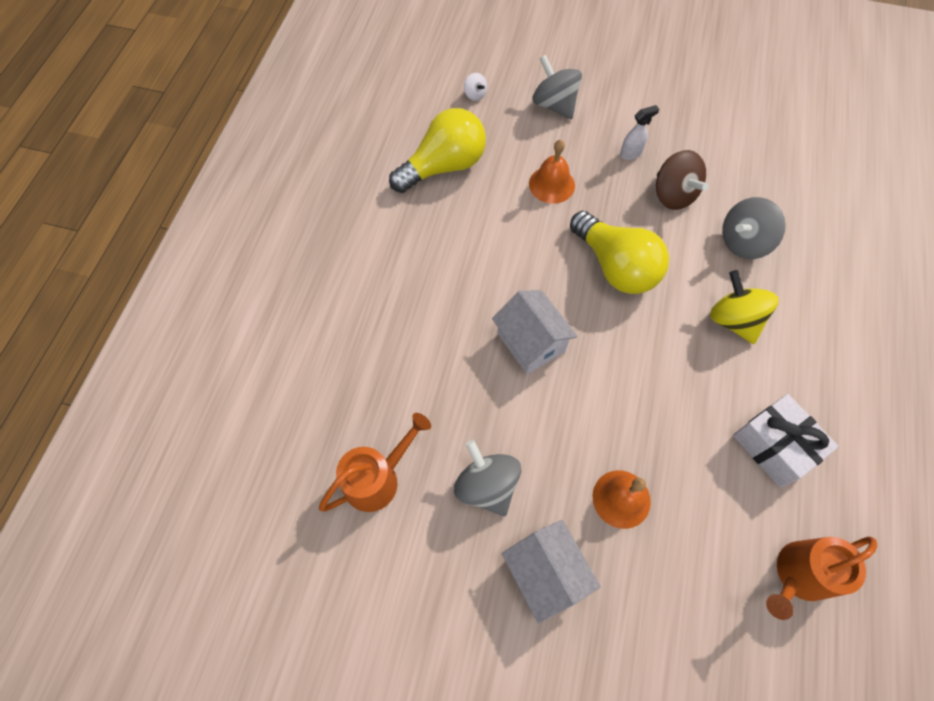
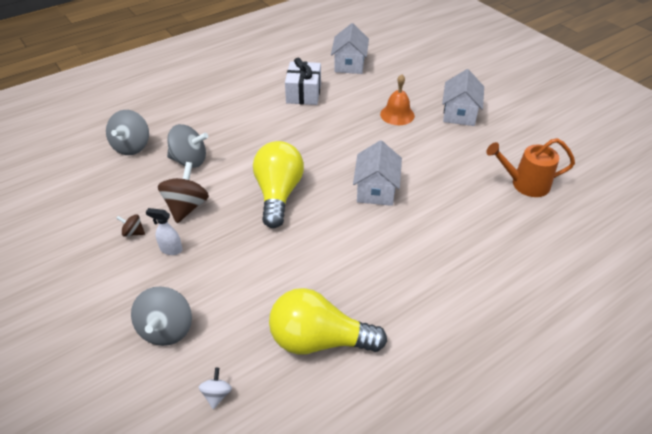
camera: 140 degrees left, 20 degrees down
grey spinning top [454,440,521,516] -> grey spinning top moved to [106,110,149,155]
orange bell [529,140,575,204] -> none
yellow spinning top [710,270,779,344] -> none
orange watering can [766,536,877,620] -> white house [331,23,369,74]
none -> brown spinning top [116,214,145,237]

